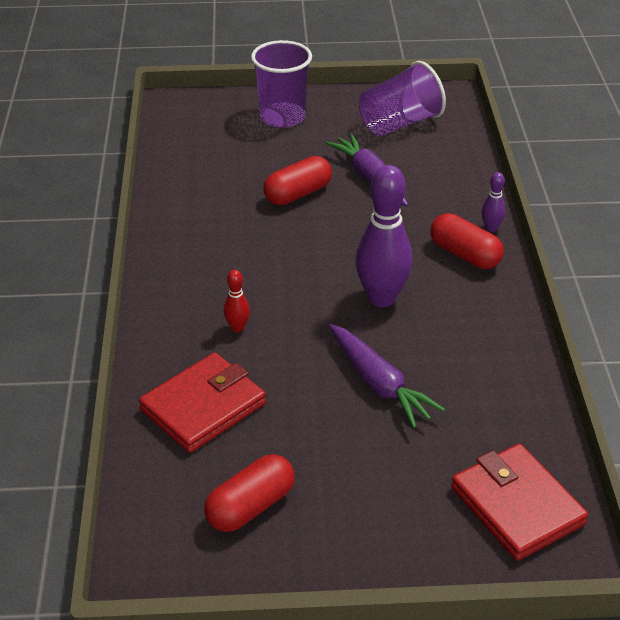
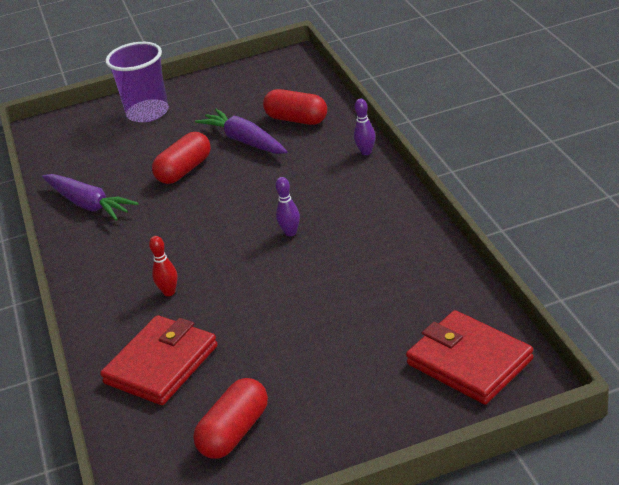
camera: 10 degrees left, 5 degrees down
purple carrot [329,324,445,428] -> purple carrot moved to [42,174,138,221]
purple bowling pin [356,165,412,307] -> purple bowling pin [275,177,300,236], size x0.46
purple cup [359,61,446,136] -> none
red capsule [430,213,504,269] -> red capsule moved to [263,89,327,125]

